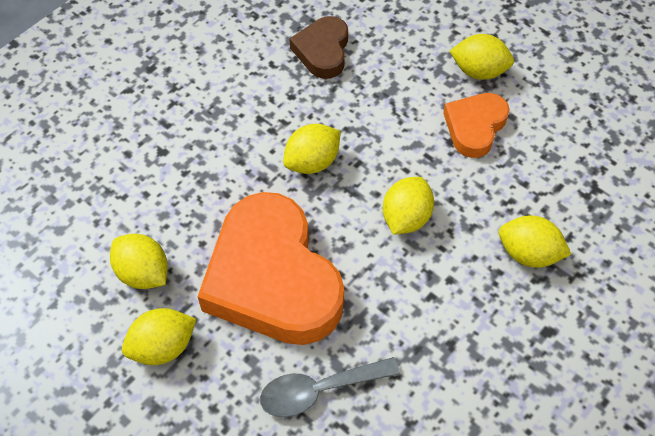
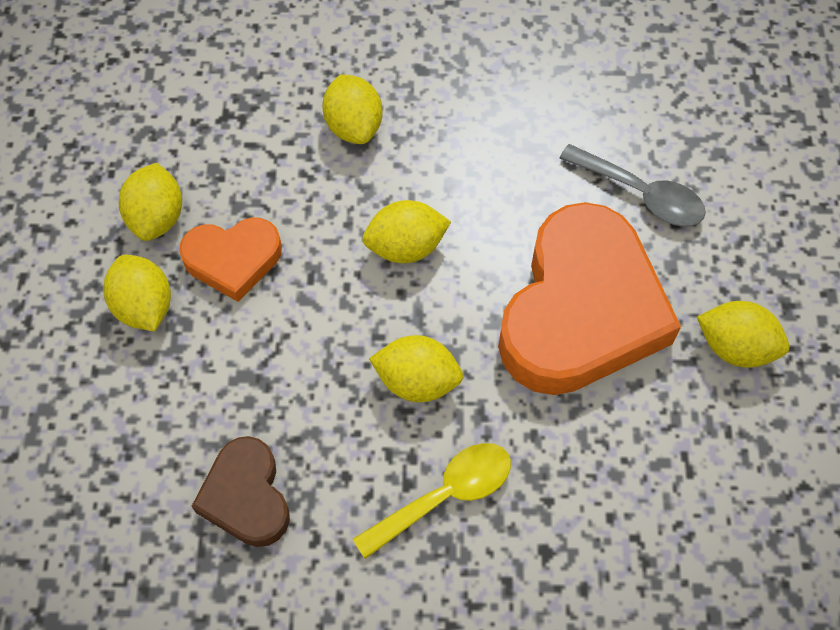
camera: 130 degrees left, 5 degrees up
yellow lemon [110,234,168,289] -> yellow lemon moved to [119,163,182,241]
brown heart [289,16,348,79] -> brown heart turned 105 degrees clockwise [192,436,290,547]
none -> yellow spoon [353,443,511,559]

